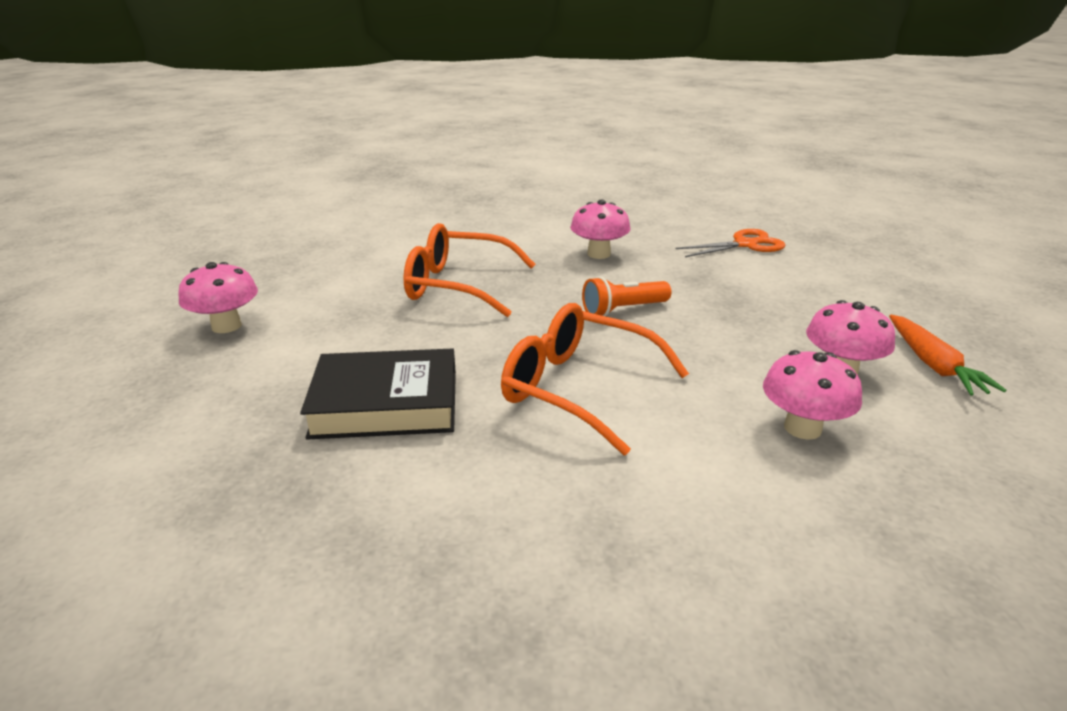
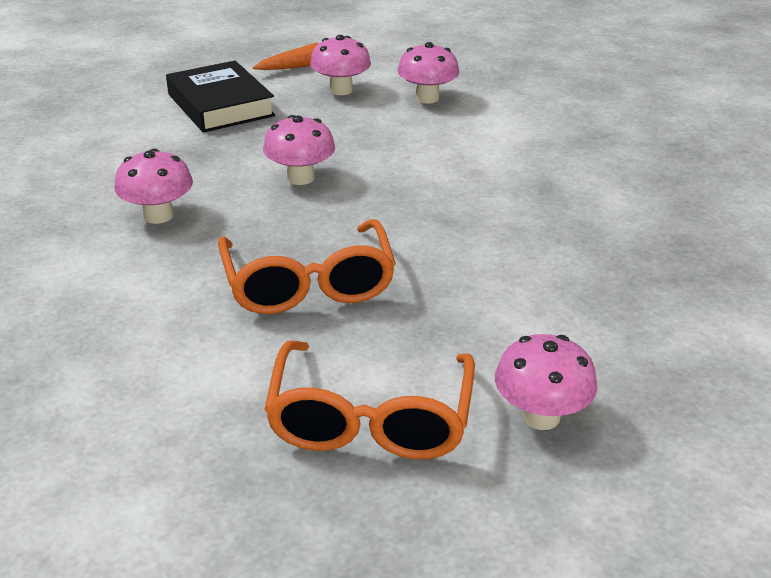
camera: 115 degrees left, 5 degrees up
black book [300,348,456,439] -> black book moved to [166,61,275,133]
orange glasses [501,303,689,455] -> orange glasses moved to [264,340,475,459]
orange flashlight [582,276,672,316] -> pink mushroom [263,115,335,185]
orange scissors [676,229,785,257] -> none

